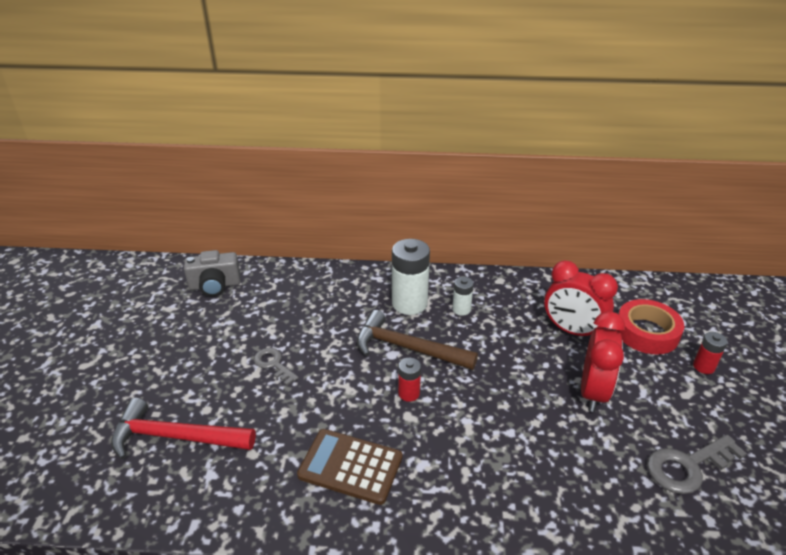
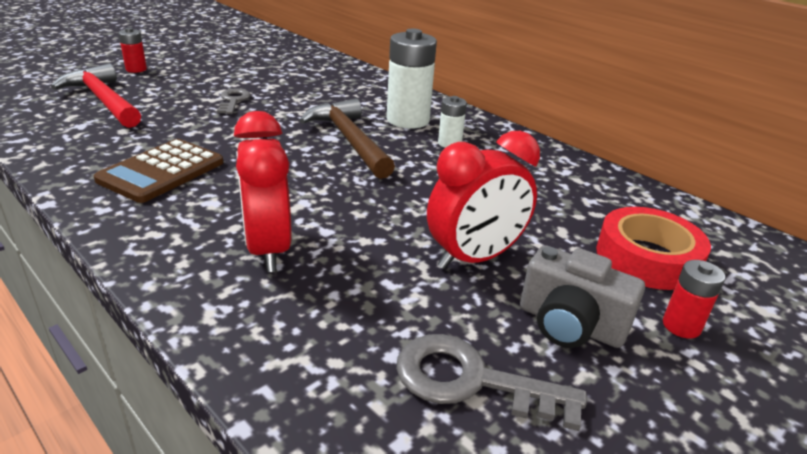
camera: 40 degrees right, 5 degrees down
grey camera [184,250,240,296] -> grey camera moved to [520,245,645,348]
brown calculator [297,429,402,505] -> brown calculator turned 120 degrees counterclockwise [94,139,224,203]
red battery [398,358,421,402] -> red battery moved to [118,28,147,73]
red clock [544,261,618,336] -> red clock moved to [234,111,292,272]

